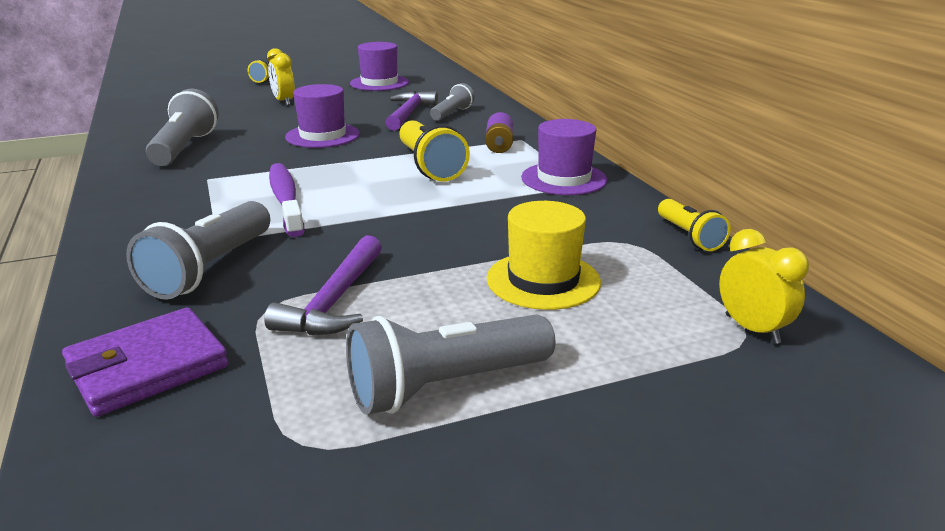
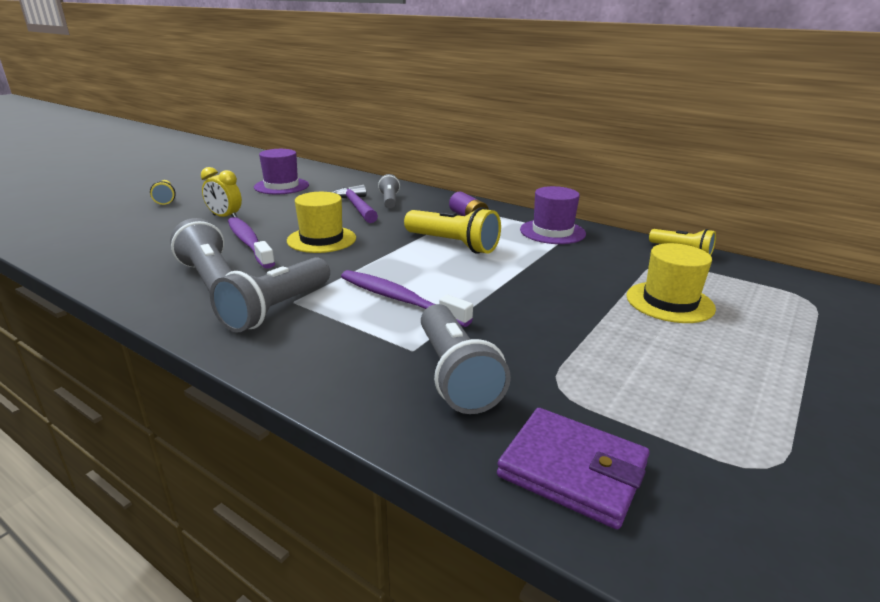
camera: 35 degrees left, 0 degrees up
purple wallet [62,307,229,417] -> purple wallet turned 75 degrees counterclockwise [497,408,650,529]
purple hammer [264,235,382,335] -> none
purple hat [285,84,360,148] -> yellow hat [287,192,356,253]
grey flashlight [346,314,555,415] -> grey flashlight moved to [210,257,330,332]
yellow clock [719,229,809,344] -> none
none -> purple toothbrush [228,217,275,269]

